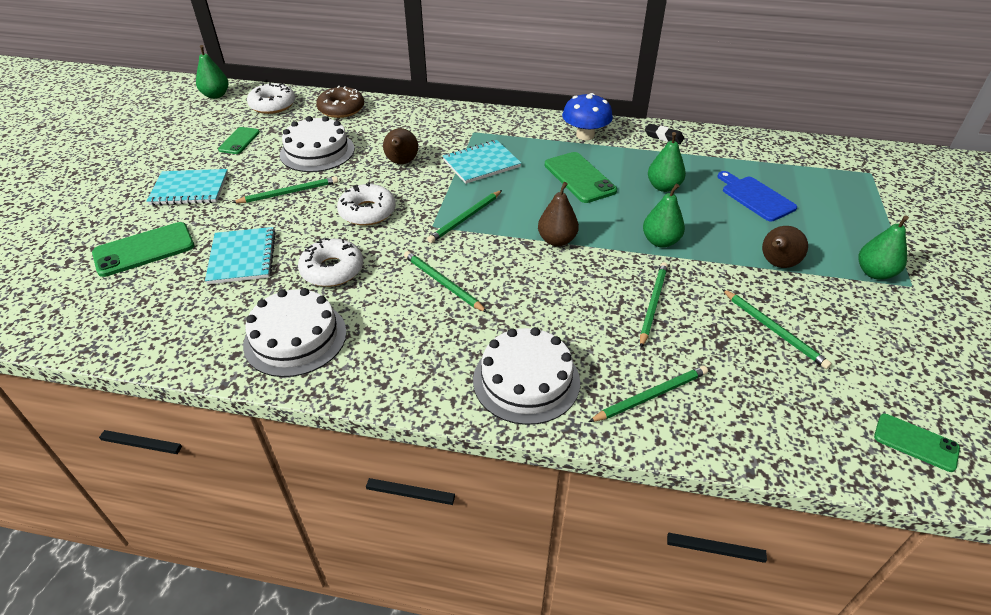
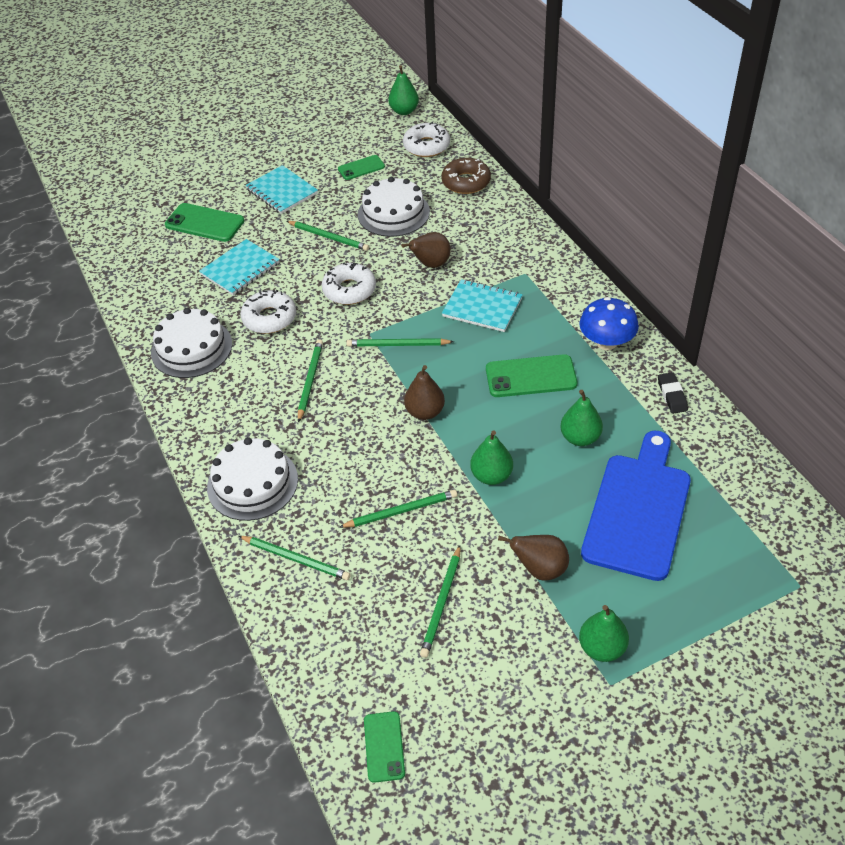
camera: 55 degrees right, 5 degrees up
green phone [545,152,617,203] -> green phone turned 60 degrees clockwise [486,354,577,397]
blue cutting board [717,171,797,221] -> blue cutting board [581,431,691,581], size x1.76

